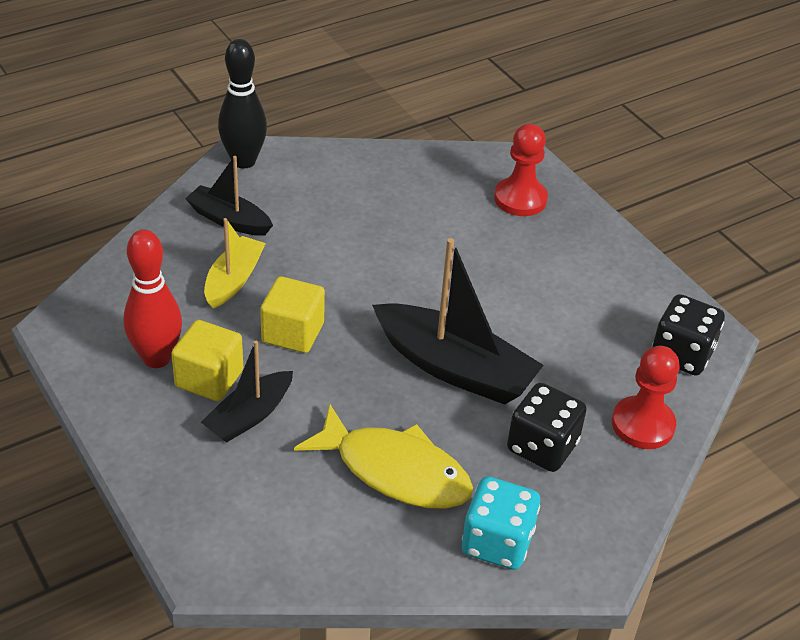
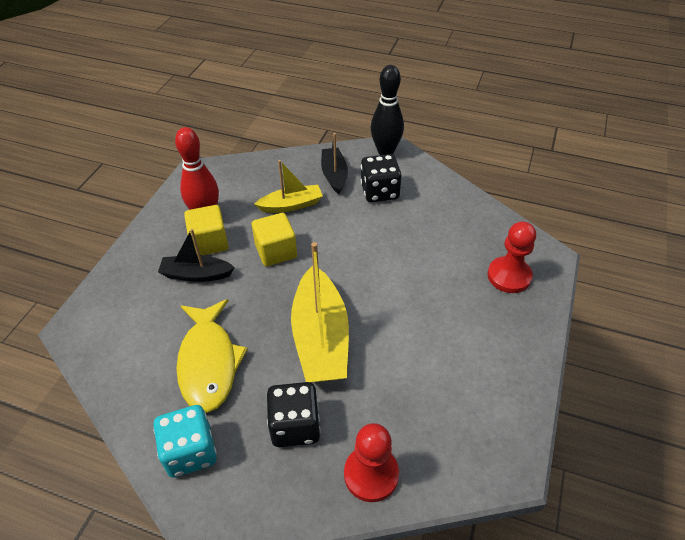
camera: 55 degrees right, 5 degrees up
black boat [372,238,544,405] -> yellow boat [291,242,349,382]
black dice [652,294,725,375] -> black dice moved to [361,154,402,202]

